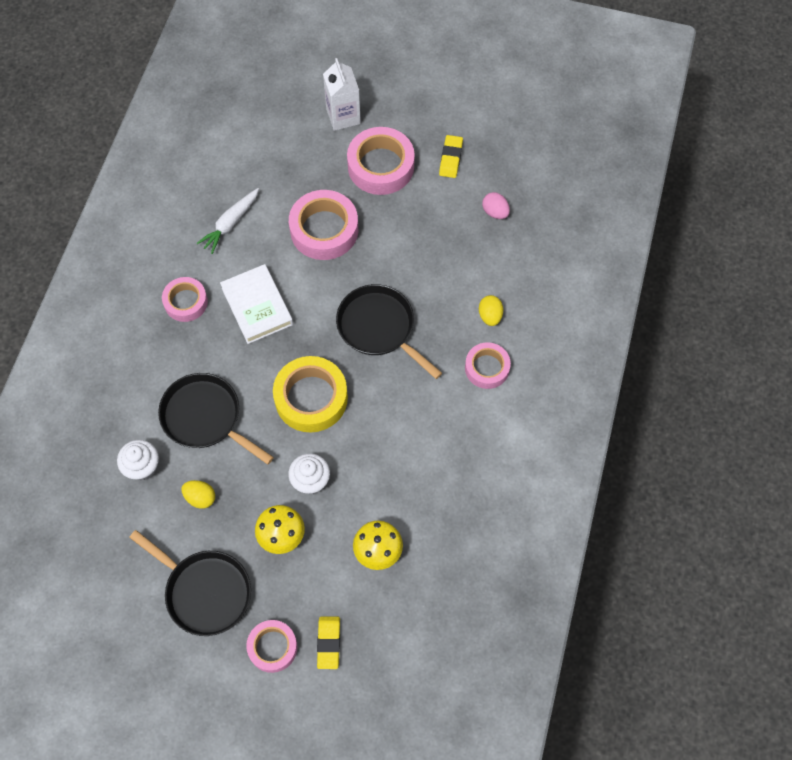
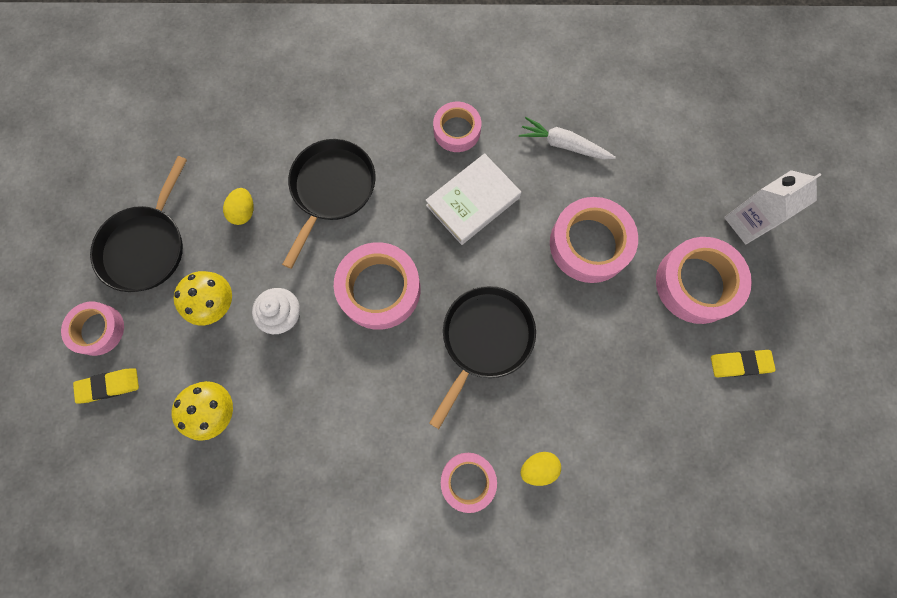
camera: 75 degrees right, 10 degrees up
white cupcake [117,440,159,480] -> none
yellow tape [273,356,348,432] -> pink tape [334,242,421,330]
pink egg [482,192,510,219] -> none

